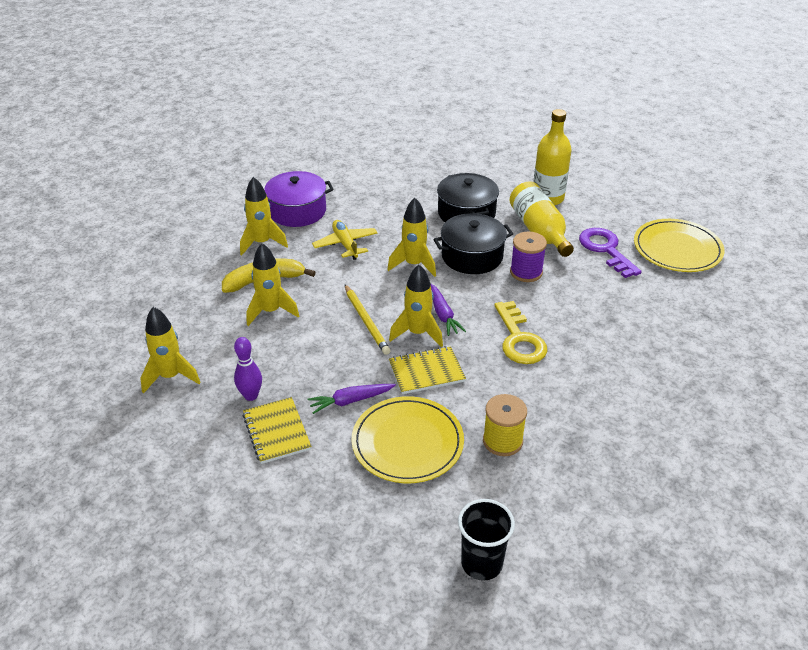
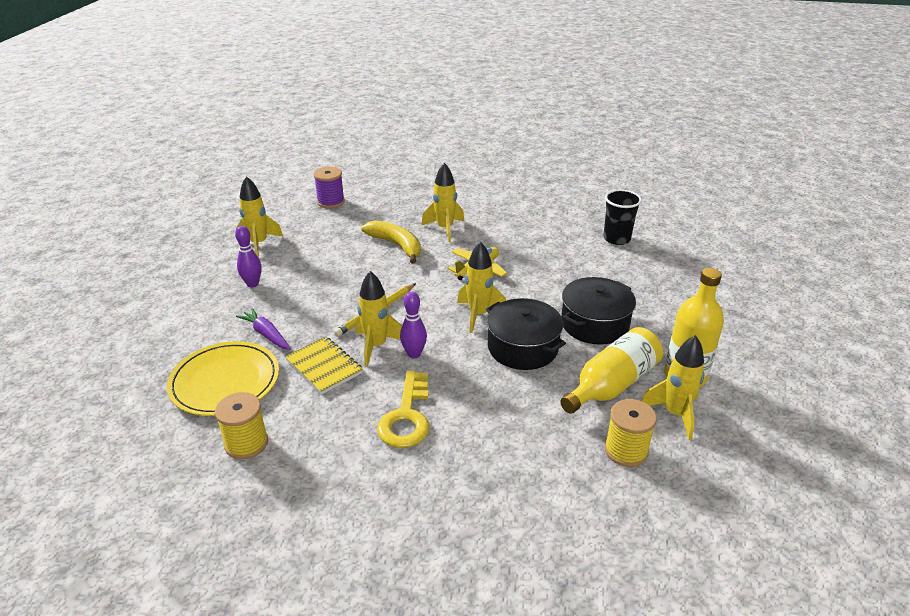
camera: 65 degrees right, 5 degrees down
yellow notebook [243,397,311,464] -> none
yellow rocket [246,243,299,326] -> yellow rocket moved to [642,335,704,440]
purple pot [264,171,334,227] -> none
purple carrot [431,284,466,336] -> purple bowling pin [400,291,427,358]
black cup [458,499,515,581] -> black cup moved to [603,190,642,245]
yellow key [494,301,547,364] -> yellow key turned 45 degrees counterclockwise [377,371,430,448]
purple spool [510,232,547,282] -> purple spool moved to [313,166,345,208]
purple key [579,228,642,278] -> yellow spool [604,399,657,467]
yellow plate [634,219,725,272] -> none

